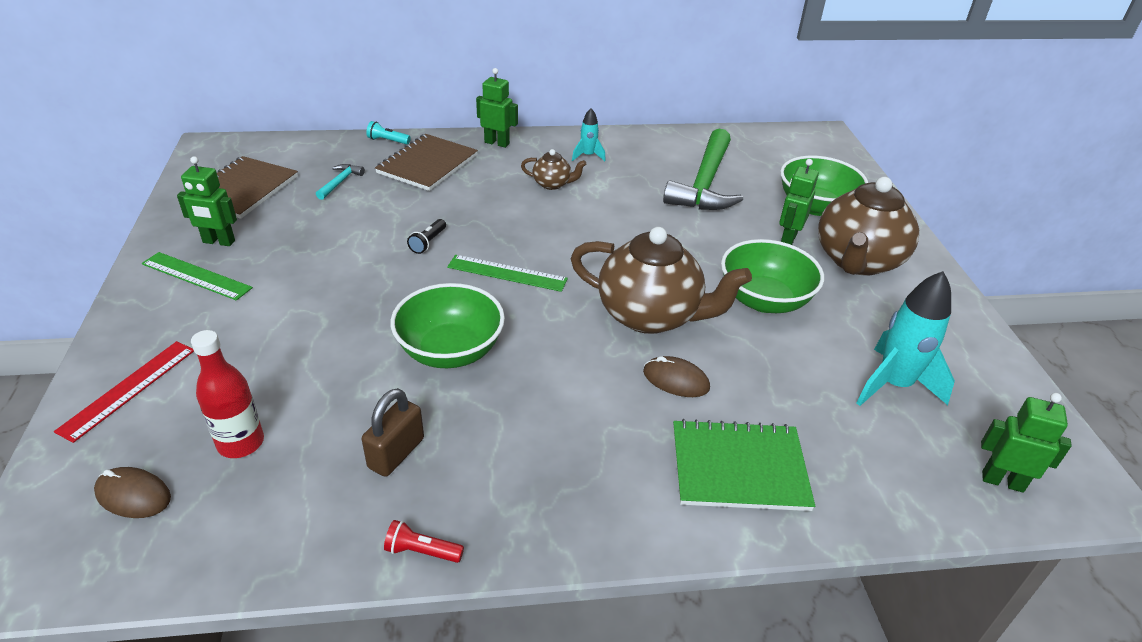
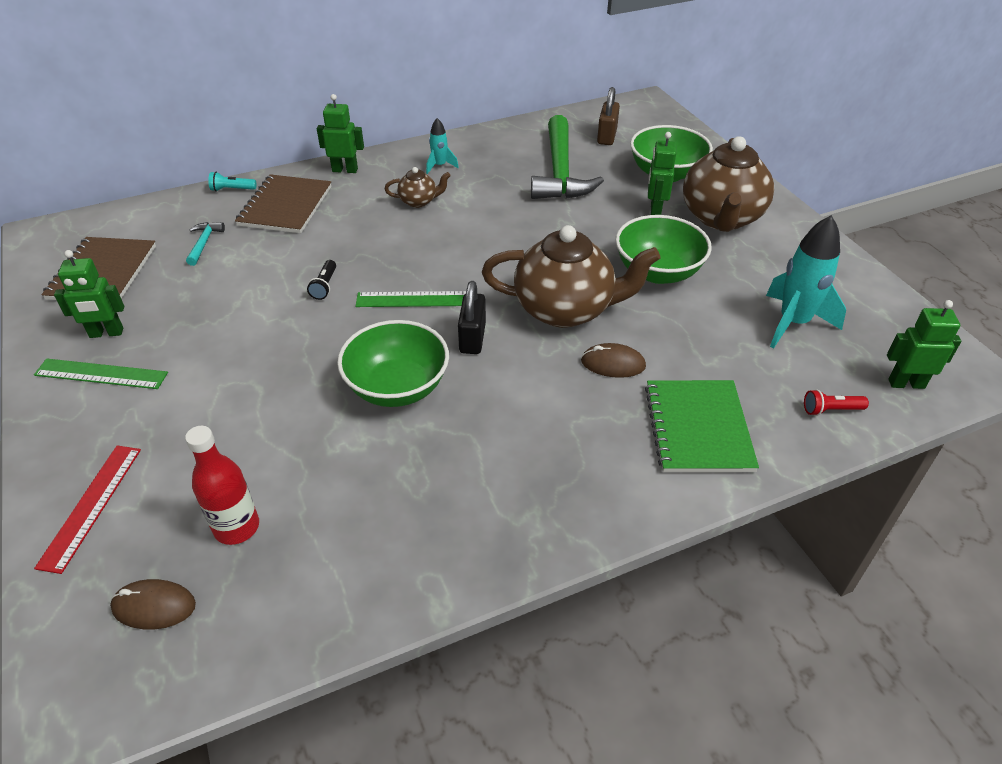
camera: 15 degrees left, 5 degrees up
brown padlock [362,388,424,477] -> brown padlock moved to [597,87,620,145]
red flashlight [384,520,464,563] -> red flashlight moved to [804,389,869,416]
green notebook [673,419,815,511] -> green notebook turned 75 degrees counterclockwise [645,380,759,472]
none -> black padlock [458,281,486,354]

